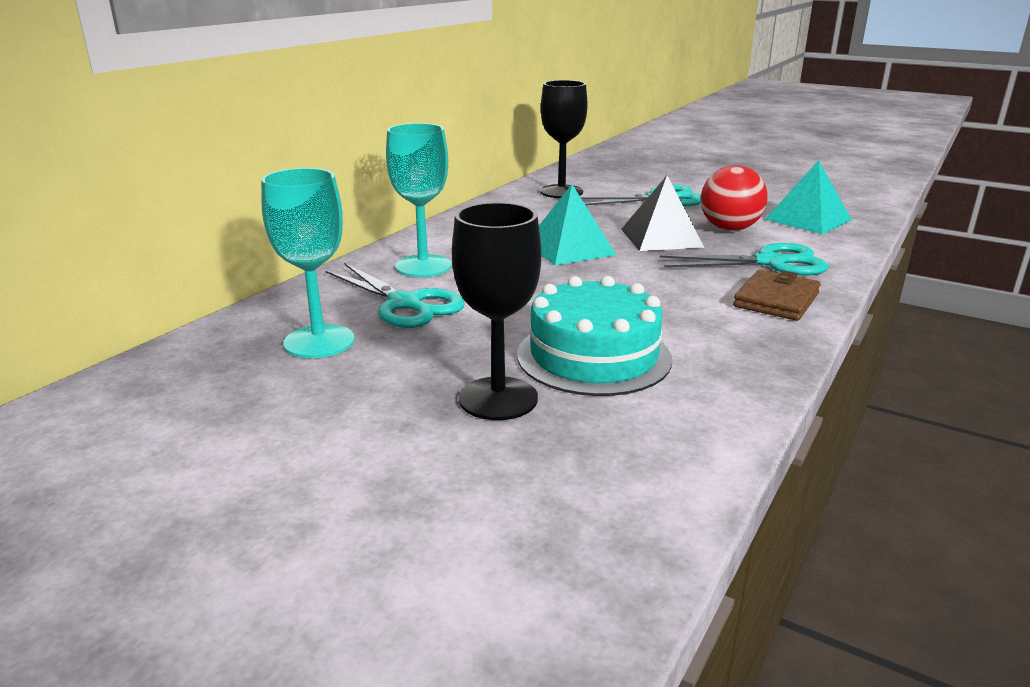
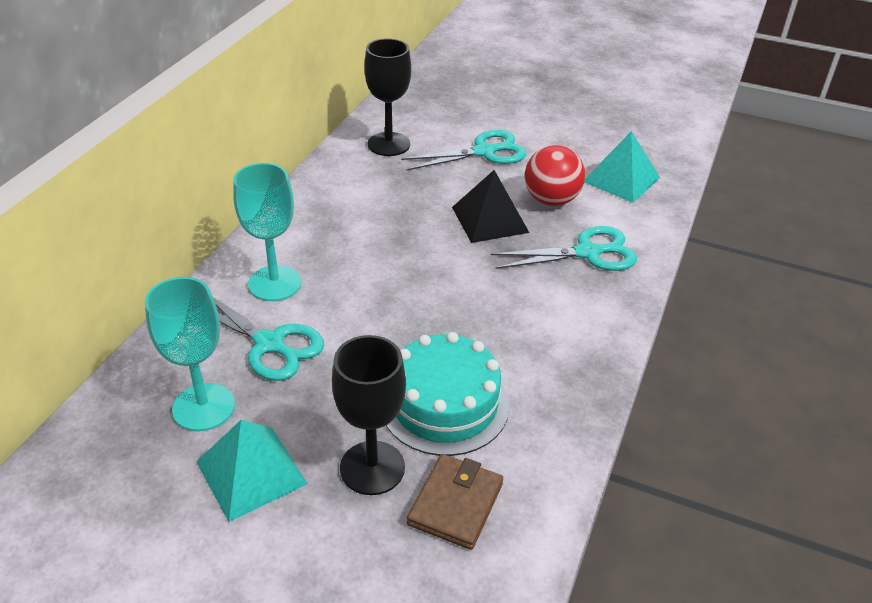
camera: 10 degrees left, 15 degrees up
turquoise pyramid [539,184,616,265] -> turquoise pyramid moved to [196,420,308,522]
brown wallet [733,269,821,321] -> brown wallet moved to [407,454,503,550]

